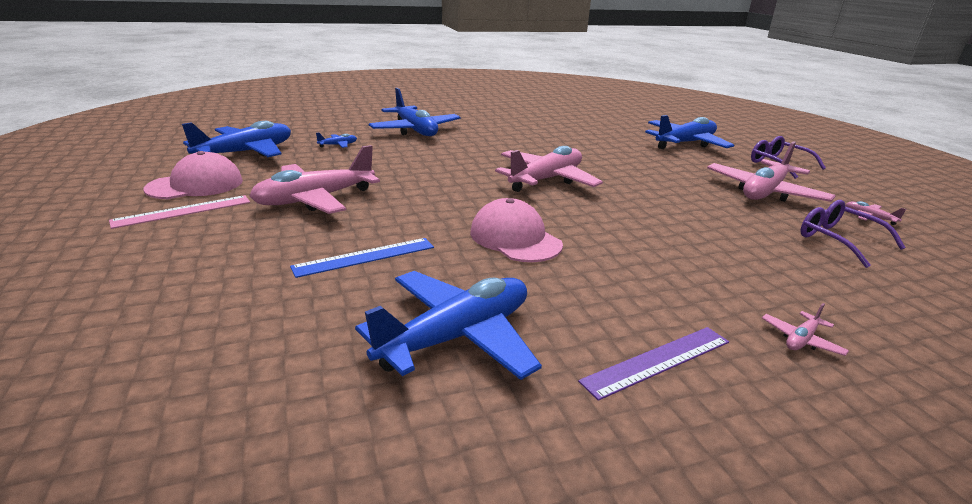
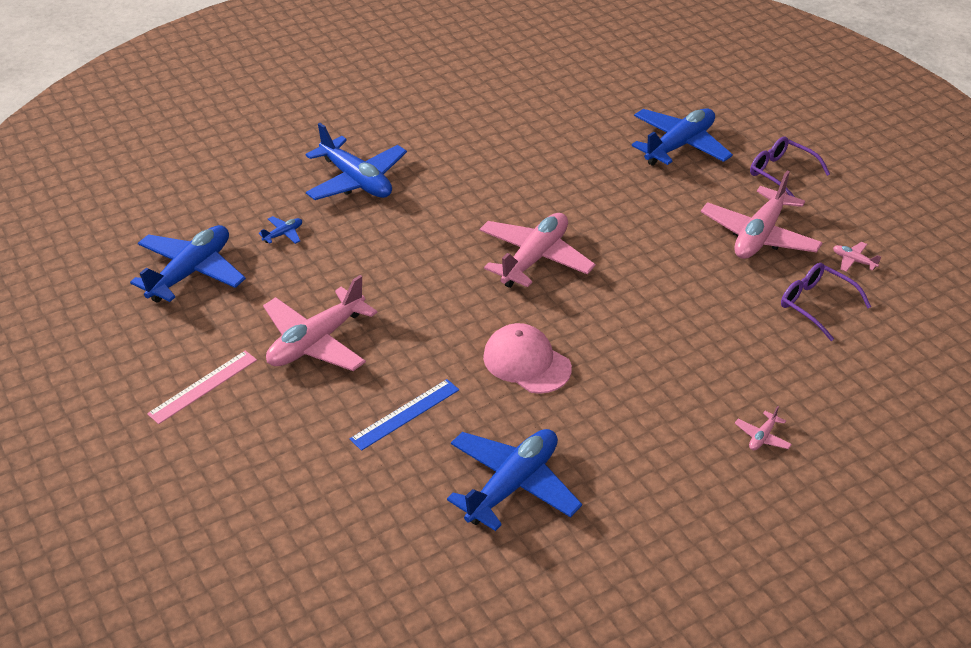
camera: 10 degrees left, 15 degrees up
pink cap [143,151,243,199] -> none
purple ruler [578,327,729,401] -> none

